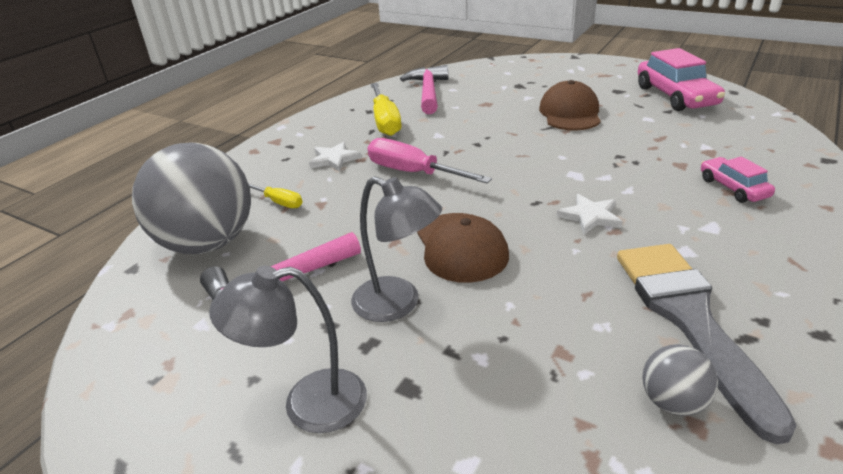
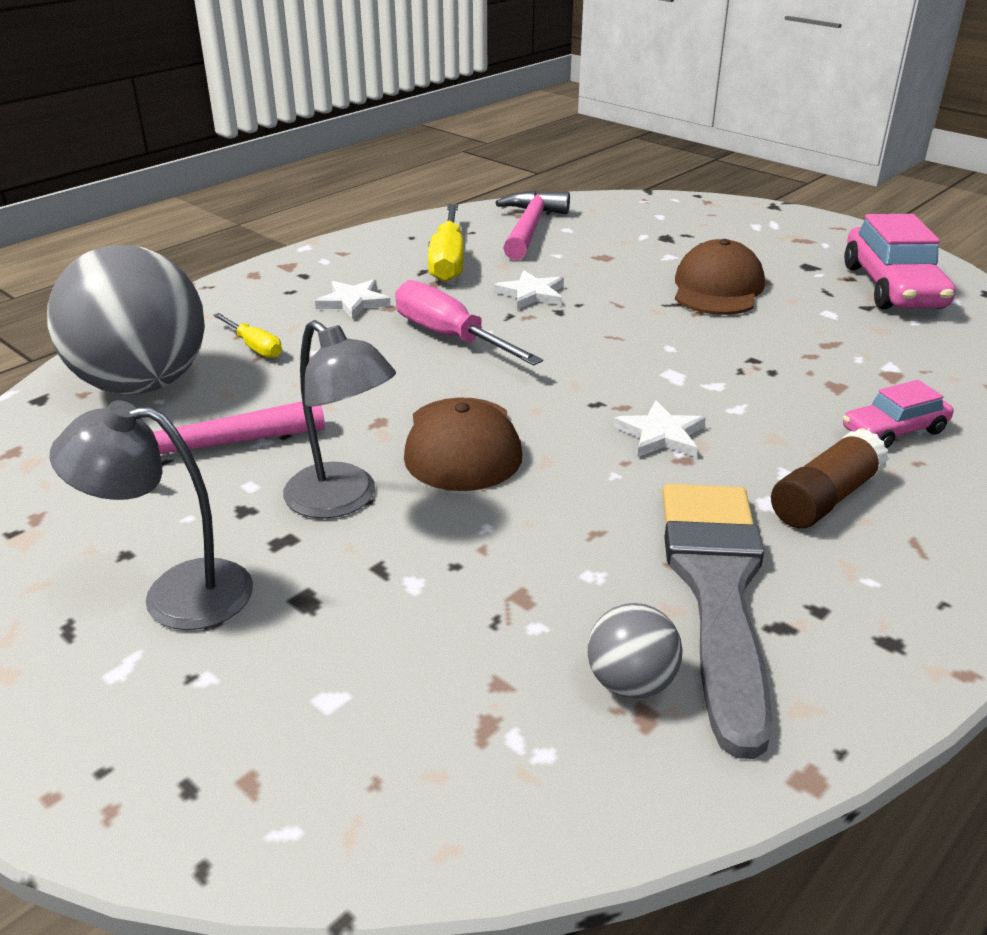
camera: 10 degrees right, 0 degrees up
pink car [701,156,775,203] -> pink car turned 105 degrees counterclockwise [843,380,954,448]
none -> white star [494,270,564,310]
none -> brown glue stick [771,429,889,528]

